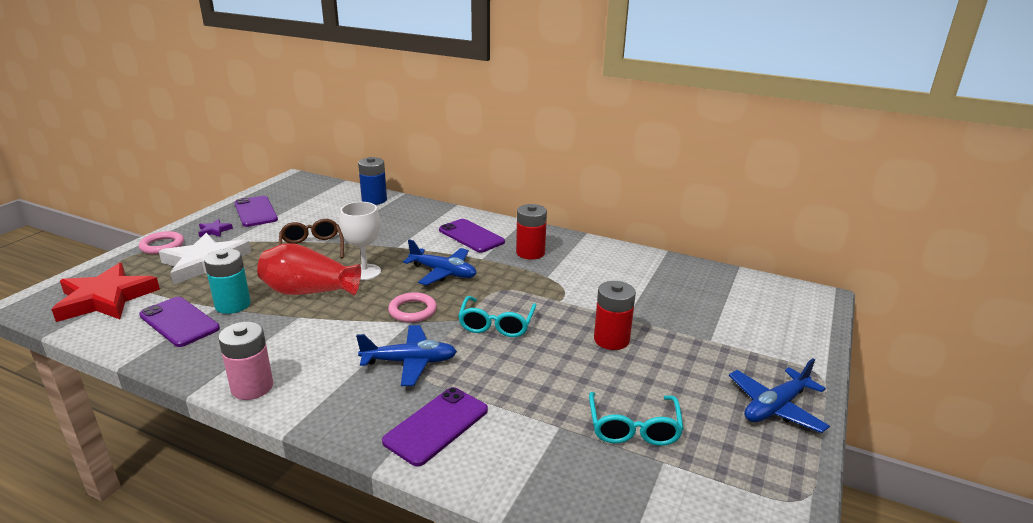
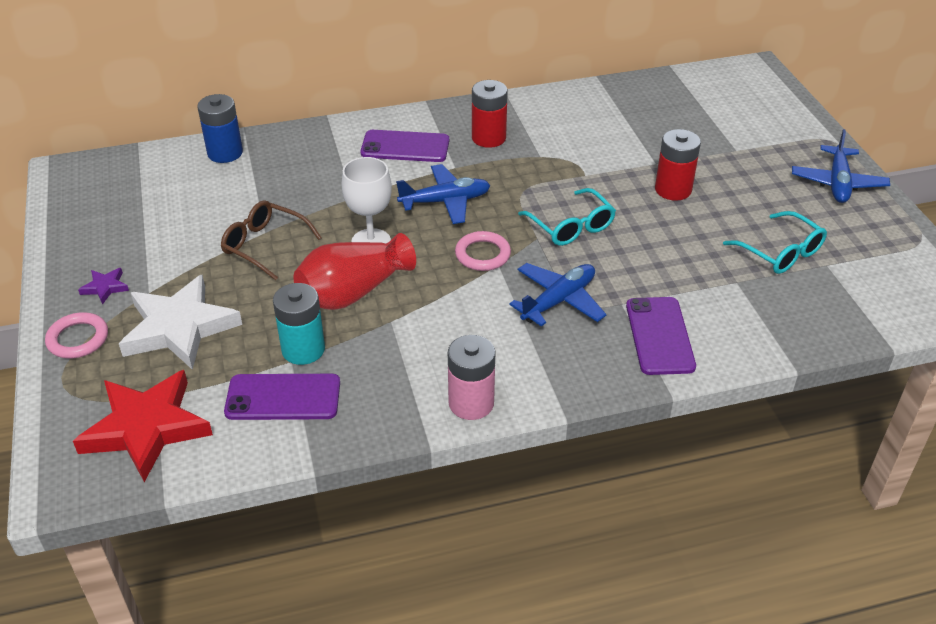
camera: 40 degrees left, 15 degrees up
purple phone [234,196,278,227] -> none

